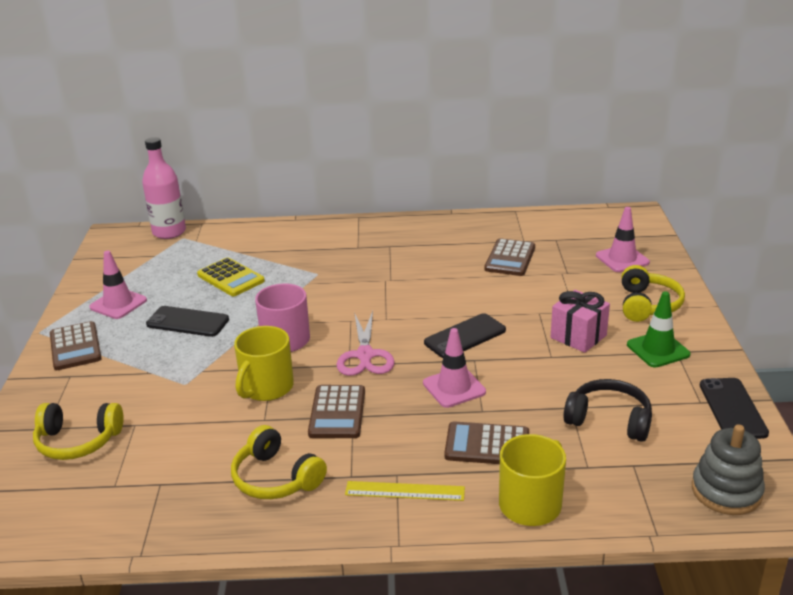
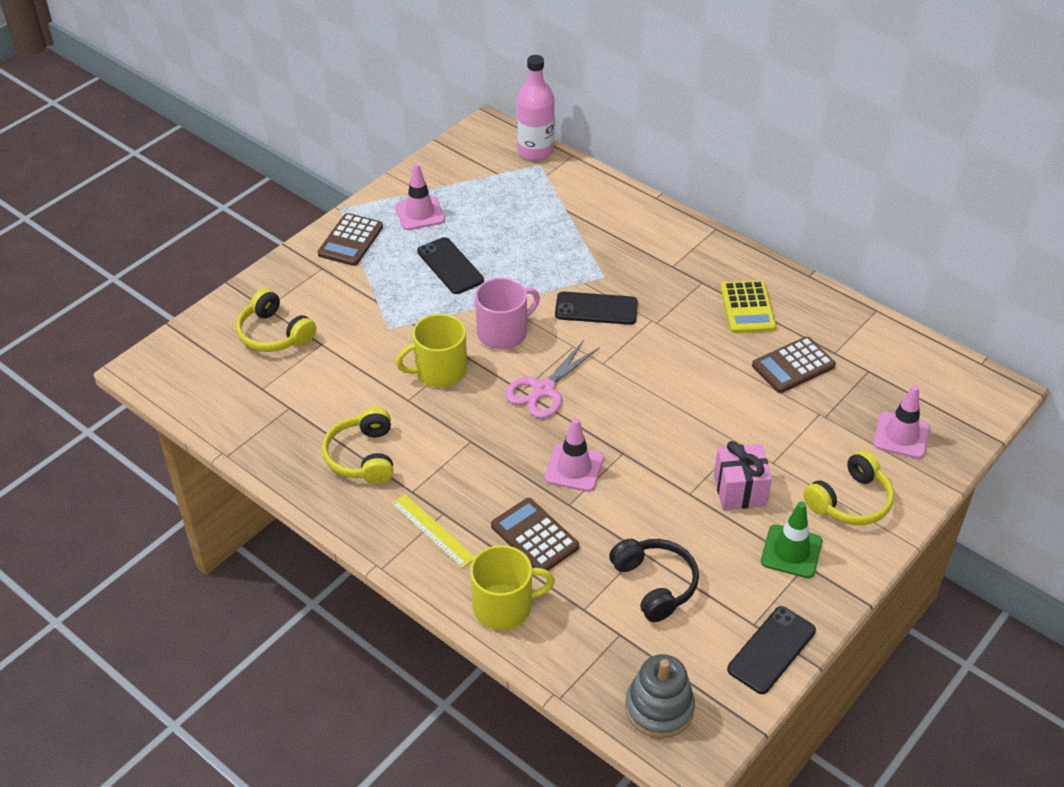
camera: 40 degrees right, 15 degrees up
yellow calculator [197,257,265,296] -> yellow calculator moved to [720,280,776,333]
brown calculator [308,385,365,438] -> none
black phone [424,313,506,358] -> black phone moved to [555,292,638,325]

